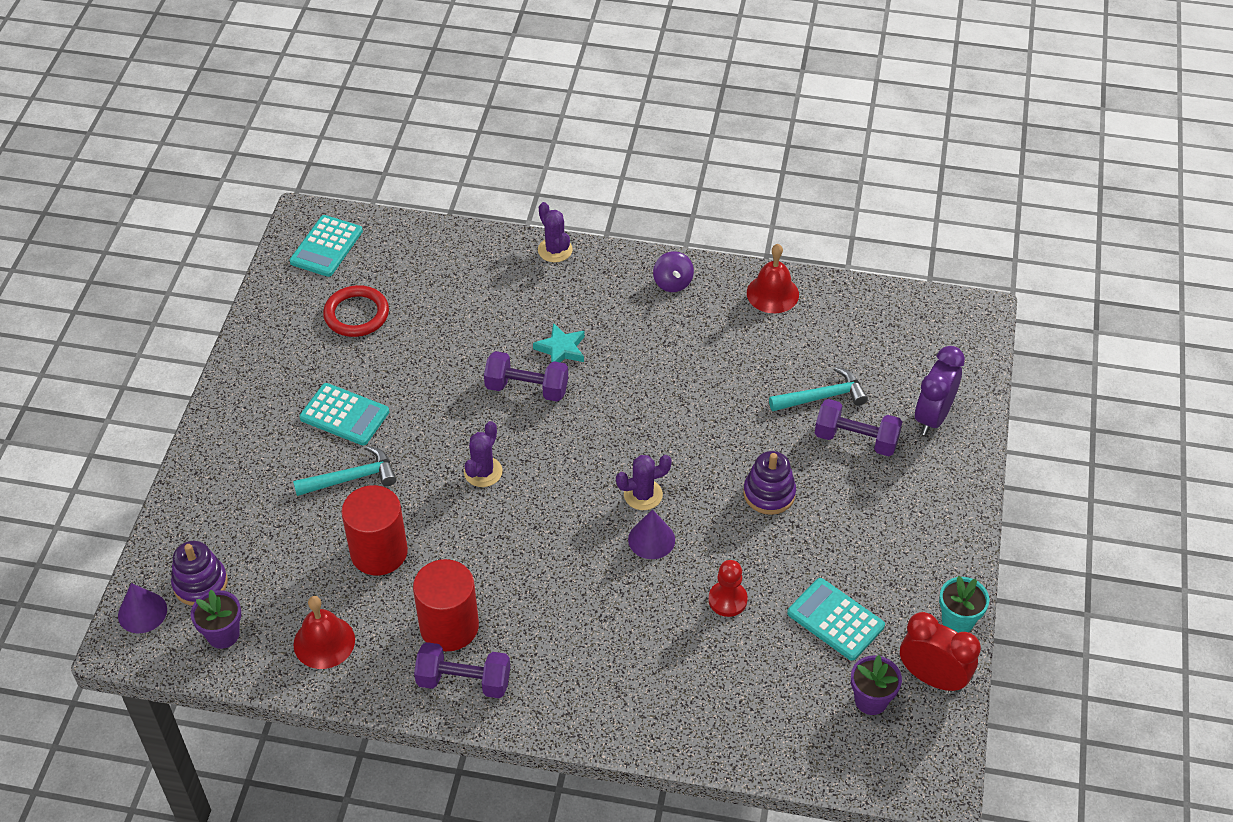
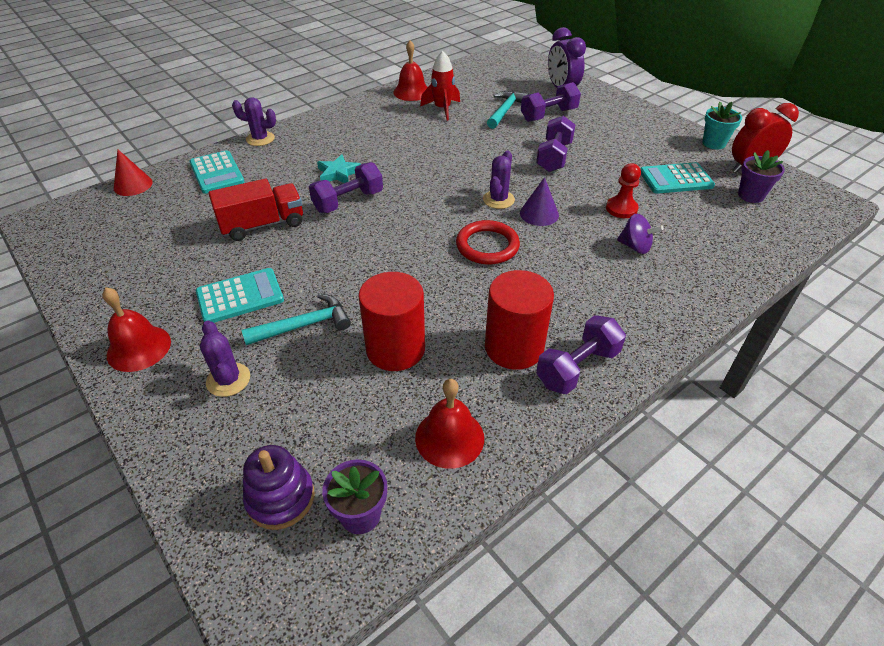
camera: 50 degrees left, 5 degrees down
purple cone [118,583,167,633] -> none
turquoise calculator [289,215,363,277] -> turquoise calculator moved to [189,150,244,194]
turquoise hammer [293,446,396,496] -> turquoise hammer turned 45 degrees clockwise [241,294,351,345]
red ring [323,285,389,337] -> red ring moved to [456,220,520,265]
purple cactus [464,421,503,487] -> purple cactus moved to [200,321,250,397]
purple spinning top [653,251,694,292] -> purple spinning top moved to [617,214,664,254]
purple stacking toy [743,451,796,515] -> purple dumbbell [536,116,575,172]
none -> red bell [102,287,171,372]
none -> red cone [114,149,153,196]
none -> red truck [208,179,303,241]
none -> red rocket [420,51,460,121]

